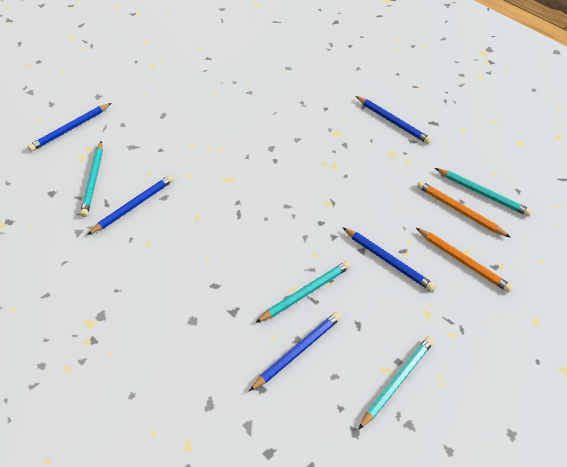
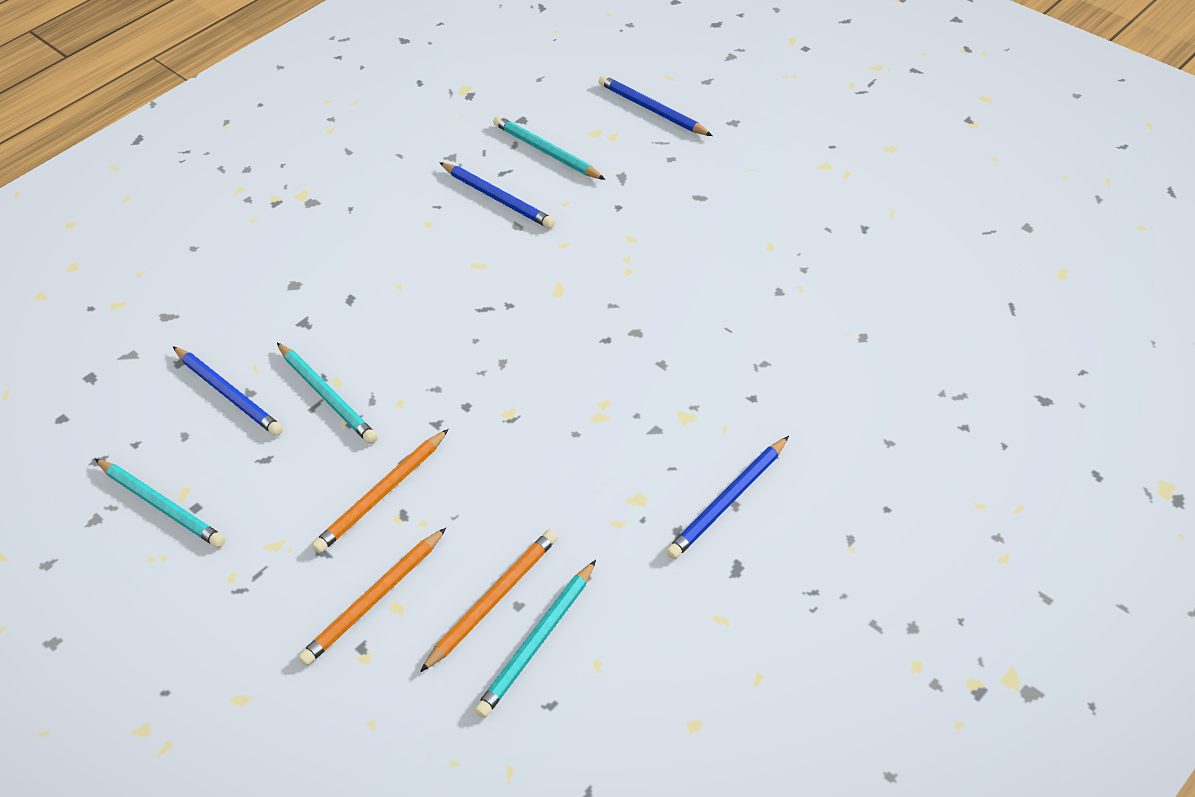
camera: 90 degrees right, 0 degrees up
turquoise pencil [80,141,103,217] -> turquoise pencil turned 45 degrees clockwise [493,116,605,180]
blue pencil [342,227,435,291] -> orange pencil [312,429,449,553]

